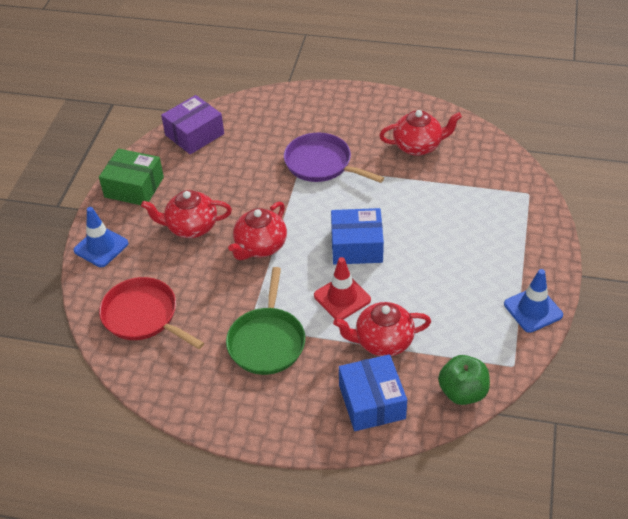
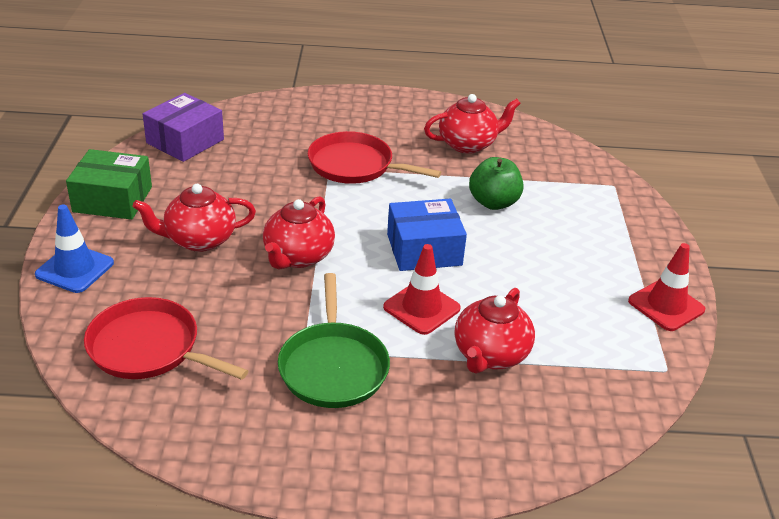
camera: 15 degrees left, 10 degrees down
purple pan [284,133,384,183] -> red pan [308,131,441,184]
red teapot [333,302,431,356] -> red teapot turned 45 degrees counterclockwise [455,288,535,374]
blue box [339,354,407,431] -> none
green apple [438,355,490,405] -> green apple moved to [469,157,523,210]
blue traffic cone [504,269,563,333] -> red traffic cone [628,243,705,331]

